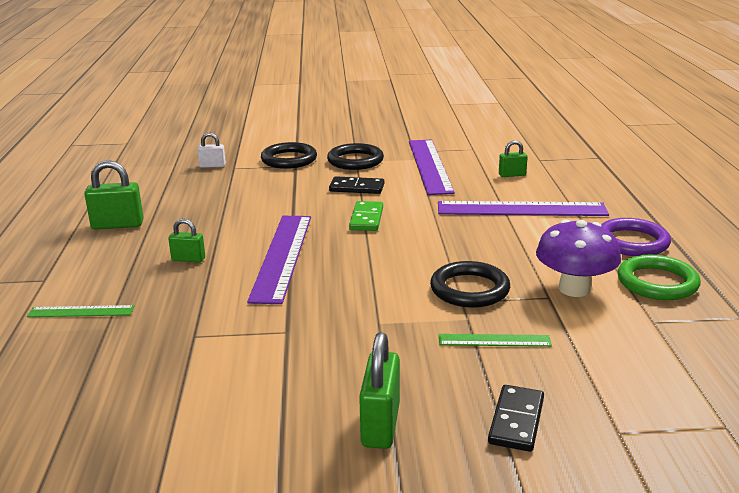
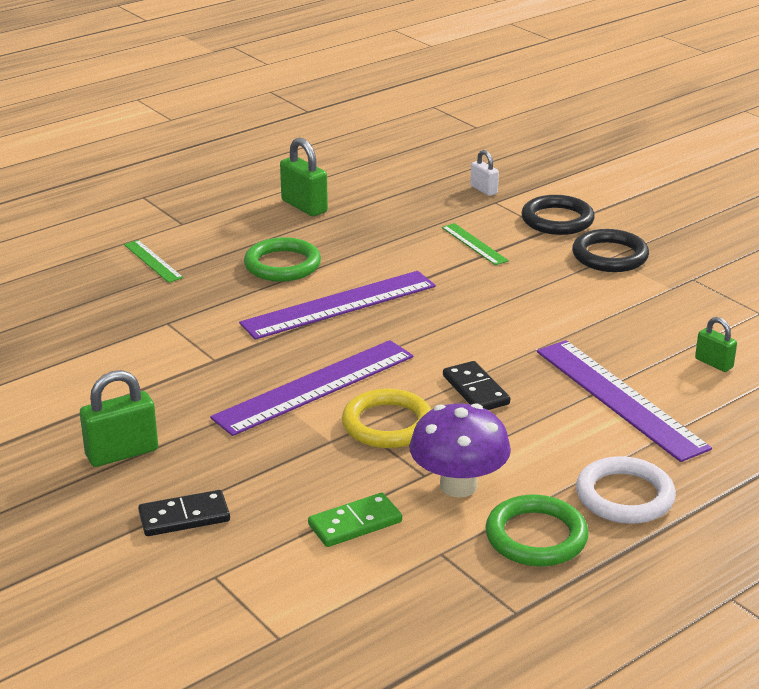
camera: 55 degrees right, 5 degrees up
green padlock [168,218,205,262] -> green ring [244,237,321,282]
black domino [329,176,384,194] -> black domino moved to [443,361,510,410]
green domino [349,201,383,231] -> green domino moved to [308,493,402,547]
purple ruler [409,140,455,195] -> purple ruler moved to [210,340,413,436]
black ring [430,261,510,308] -> yellow ring [342,389,432,448]
green ruler [439,334,552,347] -> green ruler moved to [442,223,509,265]
purple ring [601,218,671,256] -> white ring [576,456,676,524]

